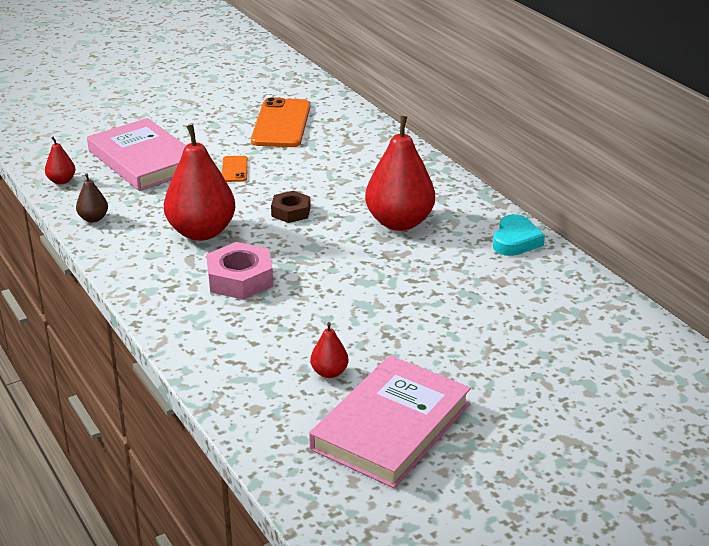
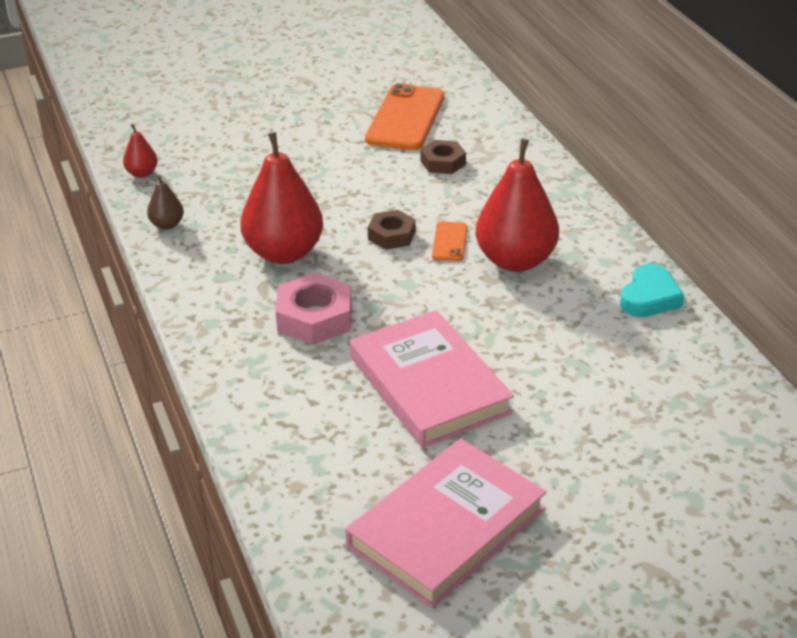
camera: 10 degrees right, 5 degrees up
pink book [87,118,186,191] -> pink book moved to [350,310,514,448]
orange phone [222,156,248,182] -> orange phone moved to [432,222,467,261]
red pear [310,322,349,378] -> none
none -> brown nut [420,140,466,174]

